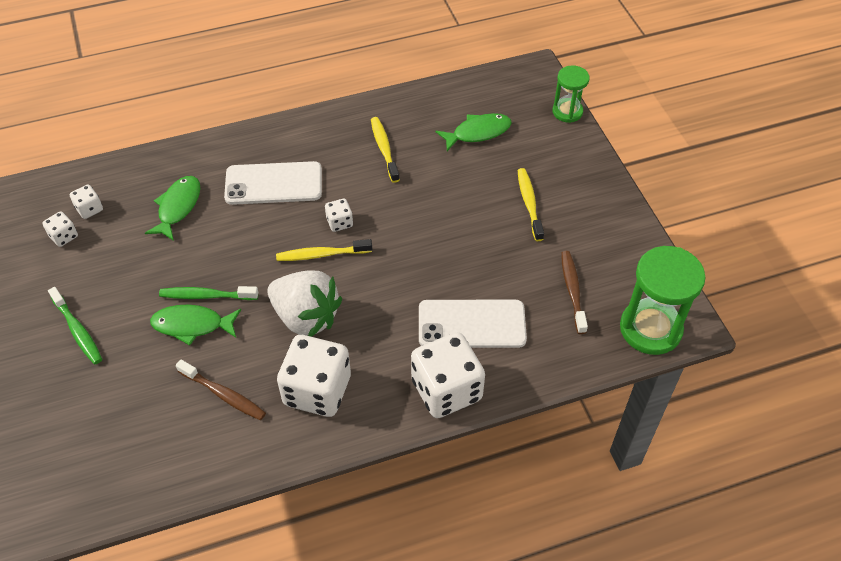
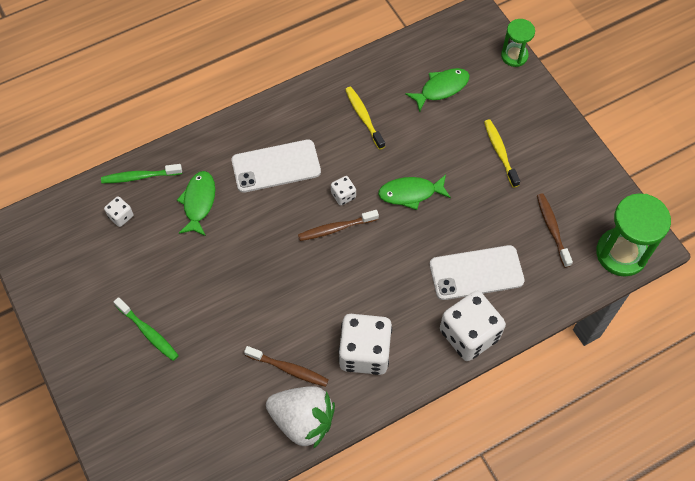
camera: 10 degrees left, 10 degrees up
white dice [42,211,78,247] -> none
green fish [150,305,241,345] -> green fish moved to [378,175,451,210]
green toothbrush [159,286,258,300] -> green toothbrush moved to [101,164,182,183]
white strawberry [268,271,342,337] -> white strawberry moved to [266,386,335,449]
yellow toothbrush [276,239,372,261] -> brown toothbrush [298,210,379,241]

